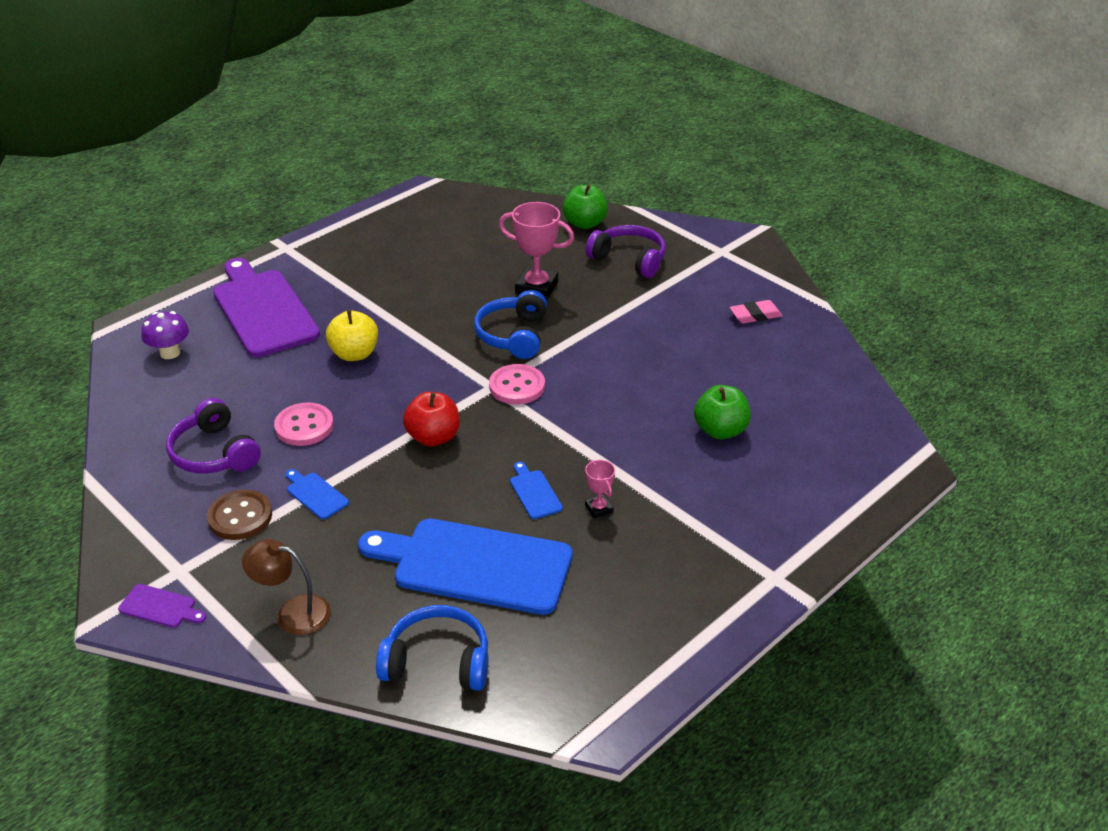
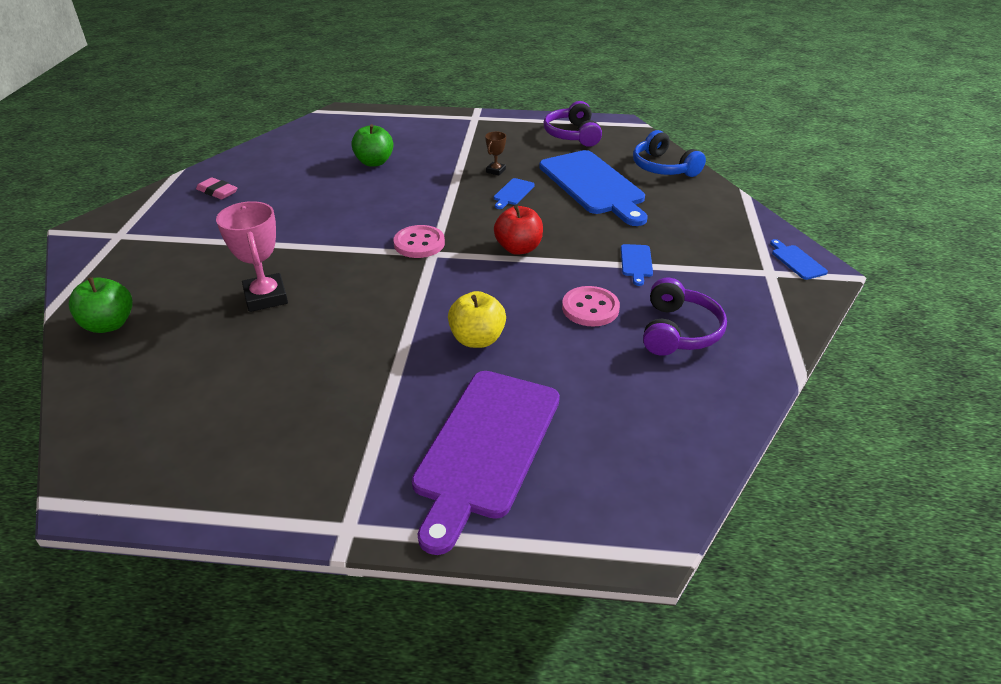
camera: 130 degrees left, 0 degrees up
purple cutting board [118,584,206,628] -> blue cutting board [770,239,828,280]
purple mushroom [141,311,189,359] -> none
brown button [207,490,272,540] -> none
brown lamp [242,539,331,635] -> none
blue headphones [474,290,547,359] -> none
pink trophy [585,460,615,519] -> brown trophy [485,131,506,176]
purple headphones [586,225,666,278] -> purple headphones moved to [544,101,602,147]

